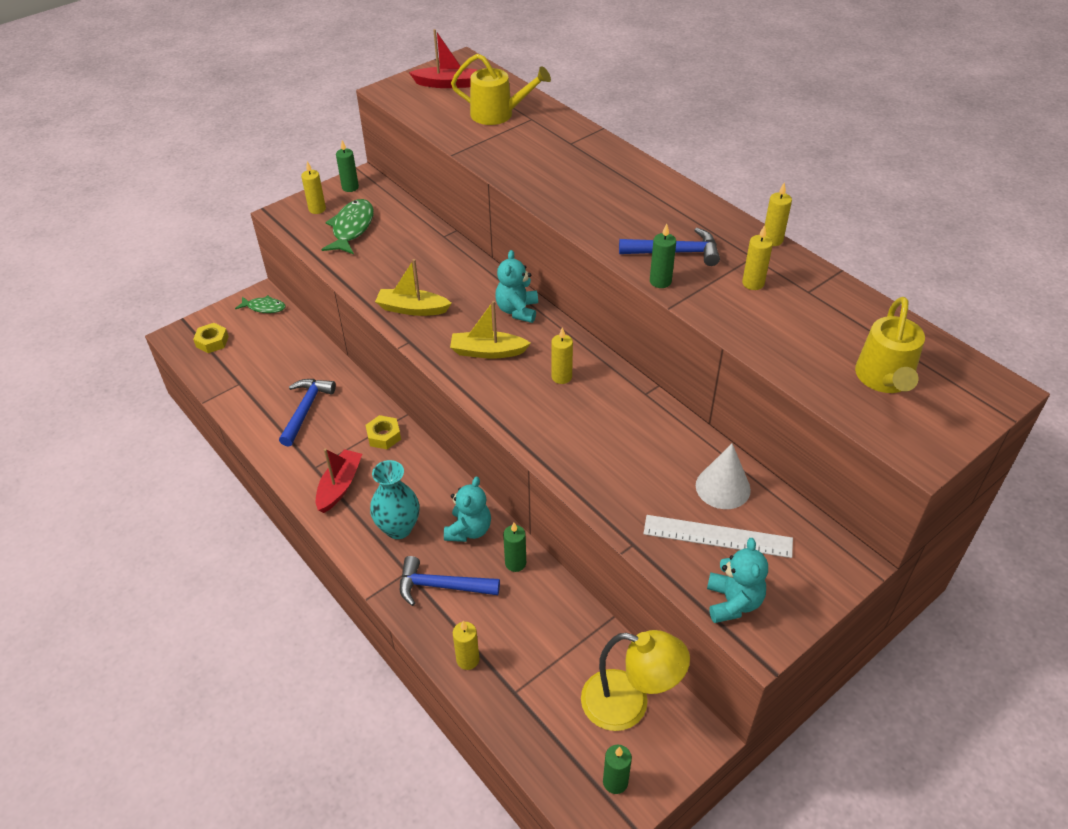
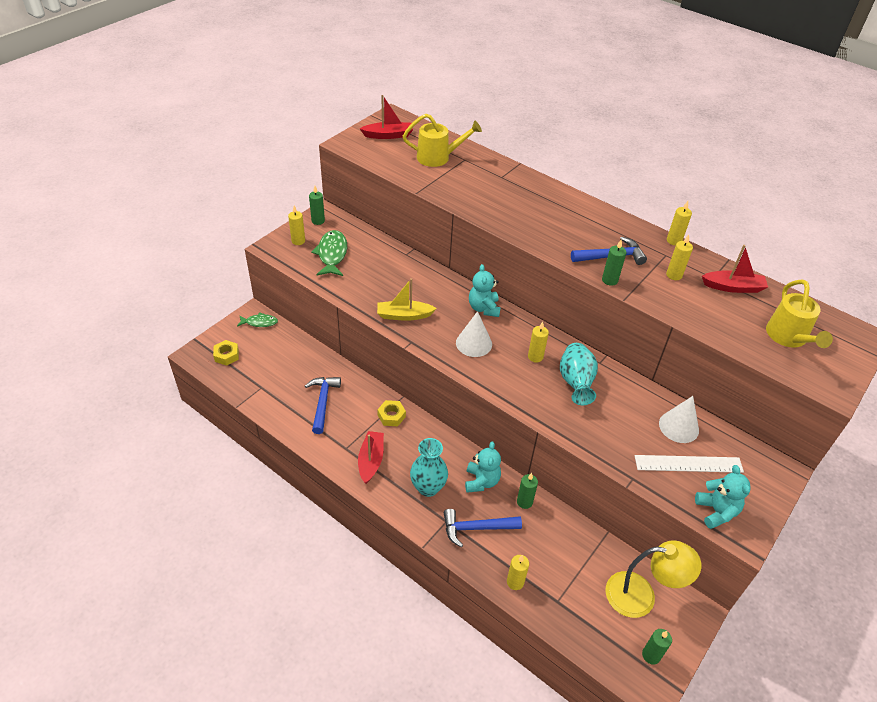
camera: 15 degrees left, 0 degrees up
yellow boat [450,301,531,359] -> white cone [456,311,492,357]
none -> turquoise vase [560,343,598,405]
none -> red boat [702,245,768,293]

